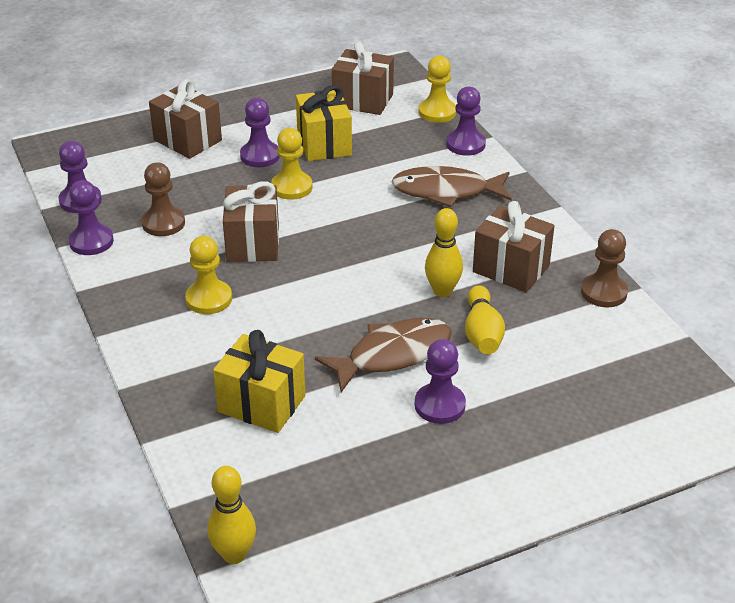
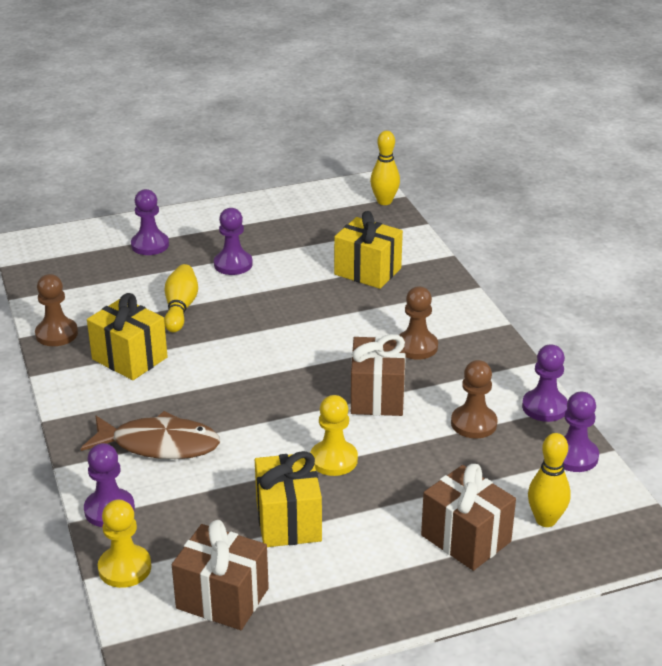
camera: 175 degrees left, 5 degrees down
yellow pawn [185,236,232,314] -> brown pawn [399,287,438,359]
purple pawn [240,98,280,167] -> purple pawn moved to [131,189,169,255]
brown fish [315,318,452,392] -> none
yellow bowling pin [425,208,463,297] -> yellow bowling pin moved to [528,433,571,527]
brown gift [473,201,554,292] -> yellow gift [87,293,168,380]

